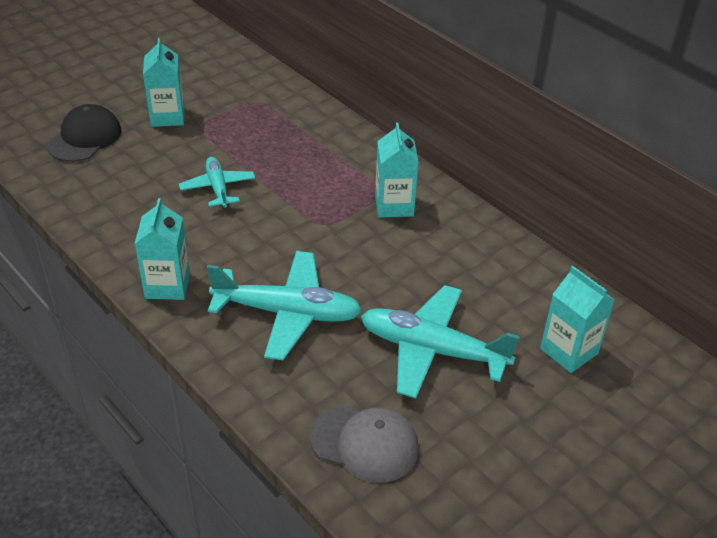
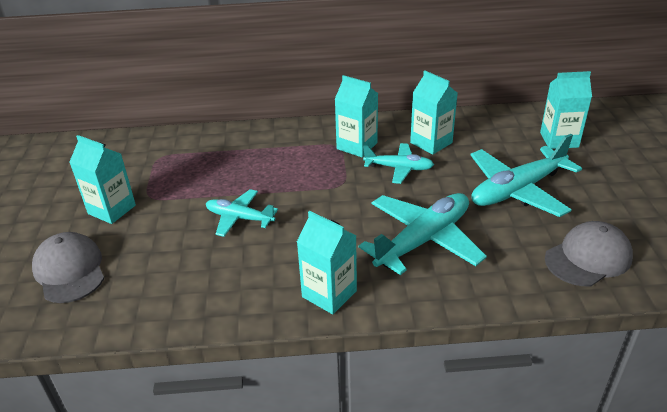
camera: 50 degrees left, 5 degrees down
black cap [47,104,121,162] -> grey cap [32,232,104,303]
none -> turquoise plane [363,143,434,184]
none -> turquoise carton [410,71,458,155]

